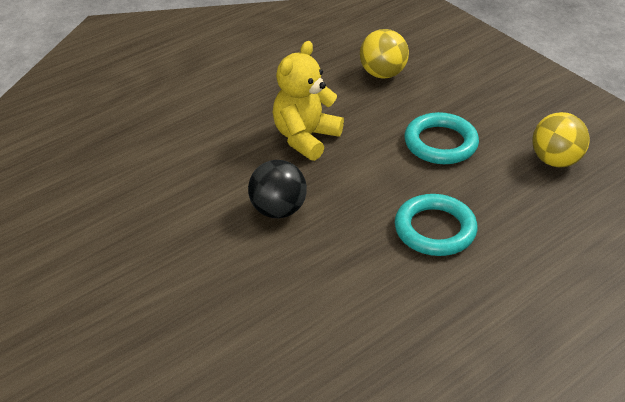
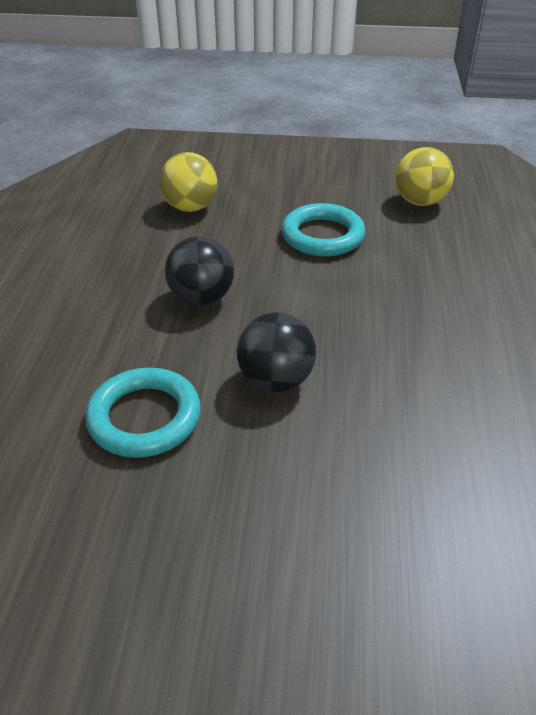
camera: 45 degrees left, 0 degrees up
yellow teddy bear [273,41,344,161] -> black ball [165,236,234,306]
turquoise ring [395,194,478,256] -> turquoise ring moved to [85,368,201,458]

